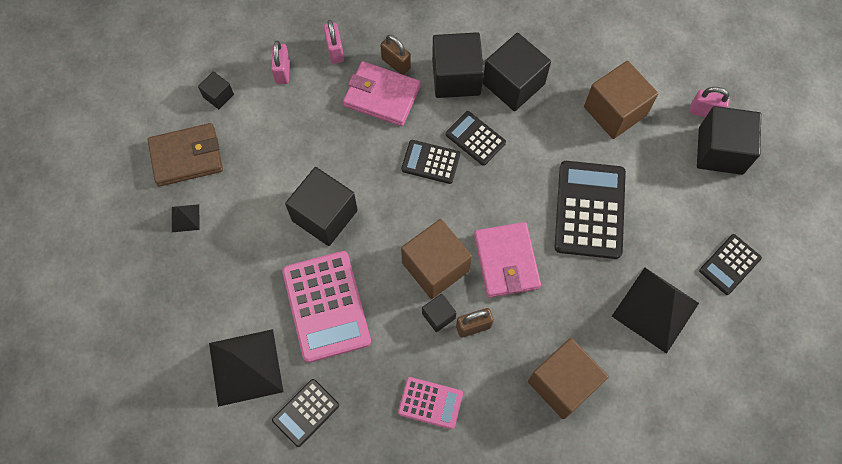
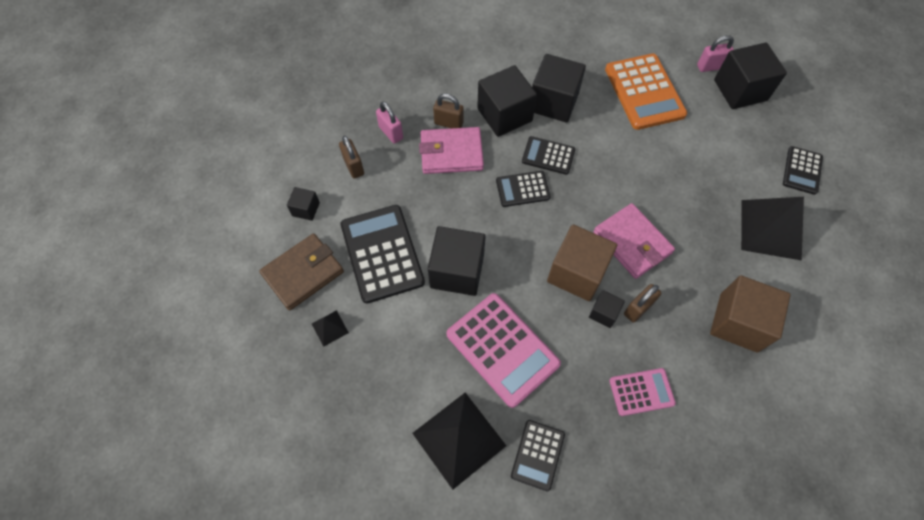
camera: 25 degrees left, 5 degrees down
pink padlock [271,41,290,84] -> brown padlock [339,136,364,179]
black calculator [554,161,626,259] -> black calculator moved to [340,205,425,304]
brown cube [584,61,658,139] -> orange calculator [605,54,687,130]

